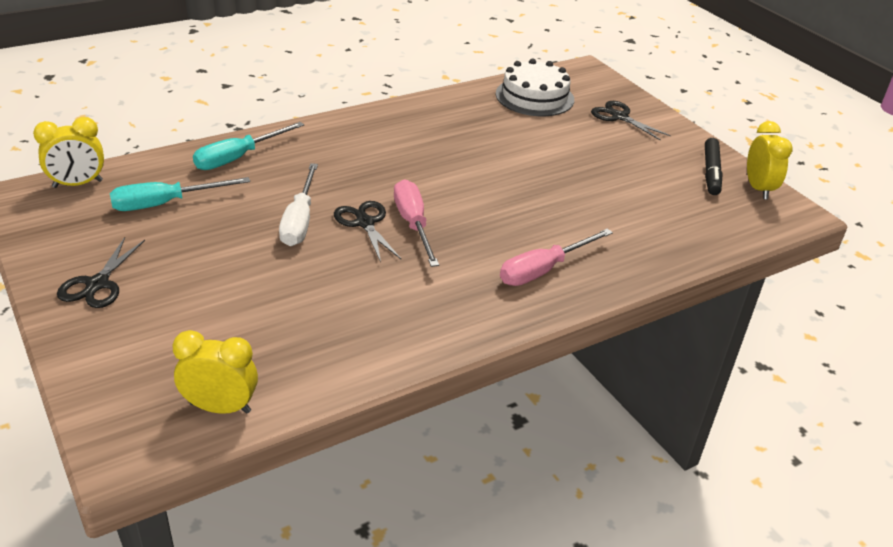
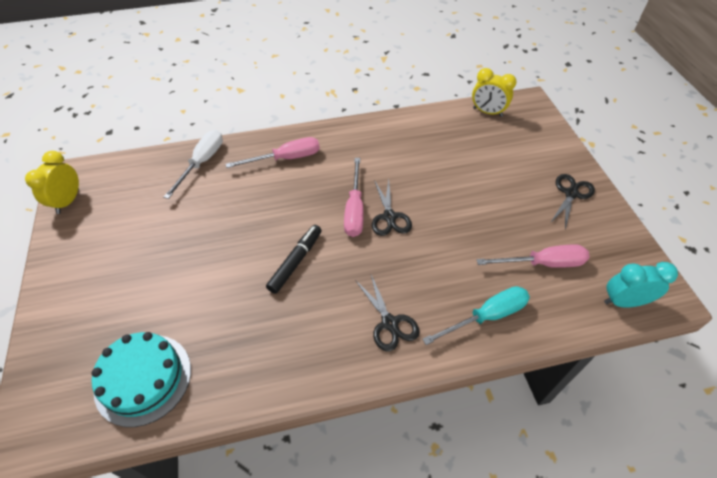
camera: 160 degrees left, 15 degrees up
yellow clock [33,117,104,188] -> turquoise clock [604,262,678,308]
turquoise screwdriver [110,177,250,211] -> pink screwdriver [477,244,590,268]
white screwdriver [279,163,318,246] -> white screwdriver moved to [164,130,223,199]
white cake [496,59,574,116] -> turquoise cake [92,332,191,427]
black scissors [591,101,671,141] -> black scissors moved to [355,275,420,351]
black marker [705,138,723,195] -> black marker moved to [266,225,322,294]

